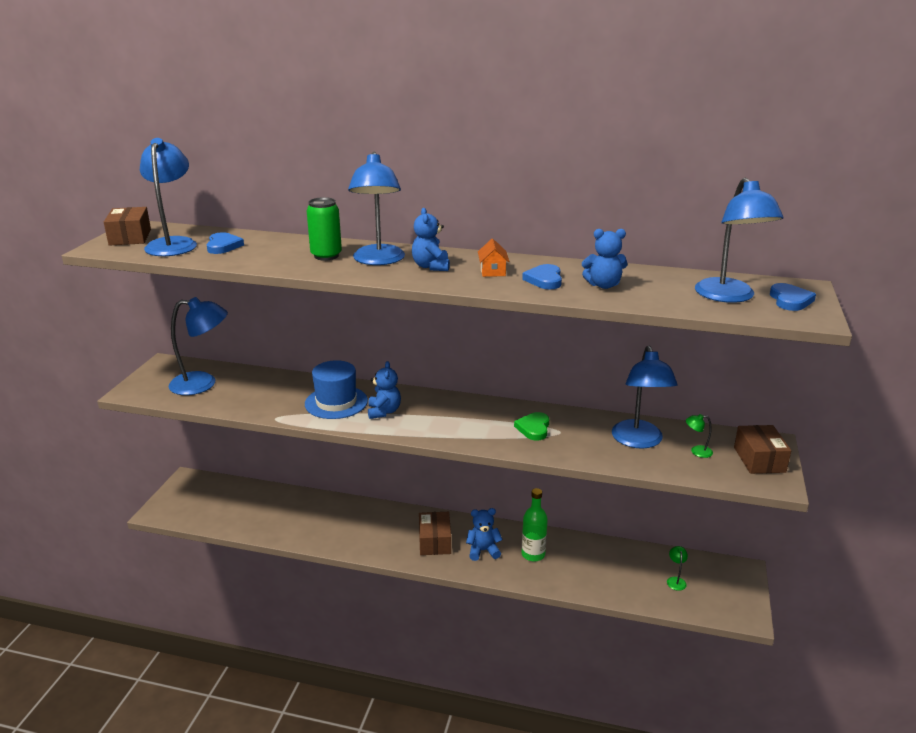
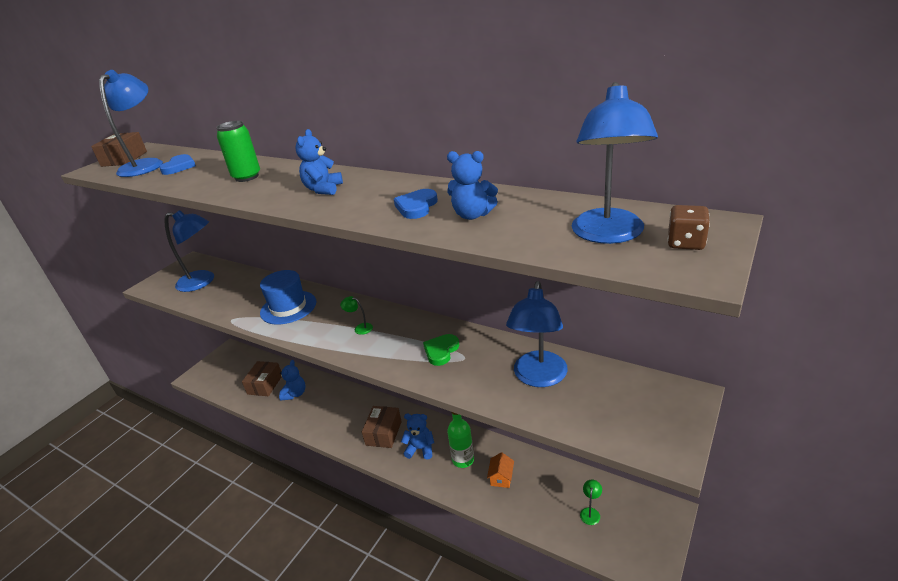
camera: 20 degrees right, 5 degrees up
blue lamp [348,152,405,265] -> none
blue teddy bear [368,361,401,419] -> blue teddy bear moved to [279,360,305,401]
orange house [478,239,509,277] -> orange house moved to [487,452,514,488]
green lamp [686,414,713,458] -> green lamp moved to [340,296,373,335]
brown box [734,425,791,474] -> brown box moved to [242,361,282,396]
blue heart [770,283,816,311] -> brown dice [667,205,710,250]

